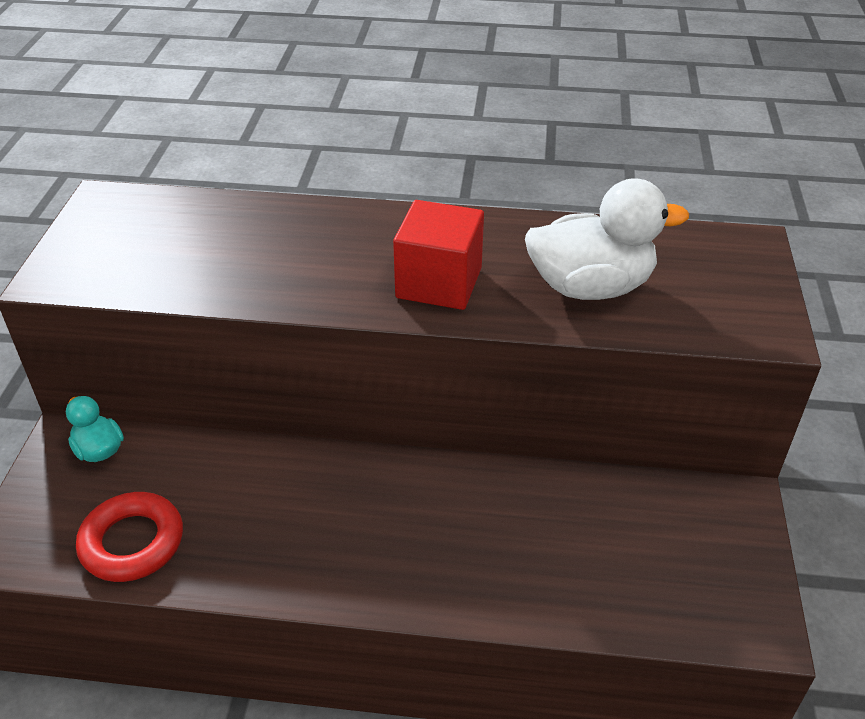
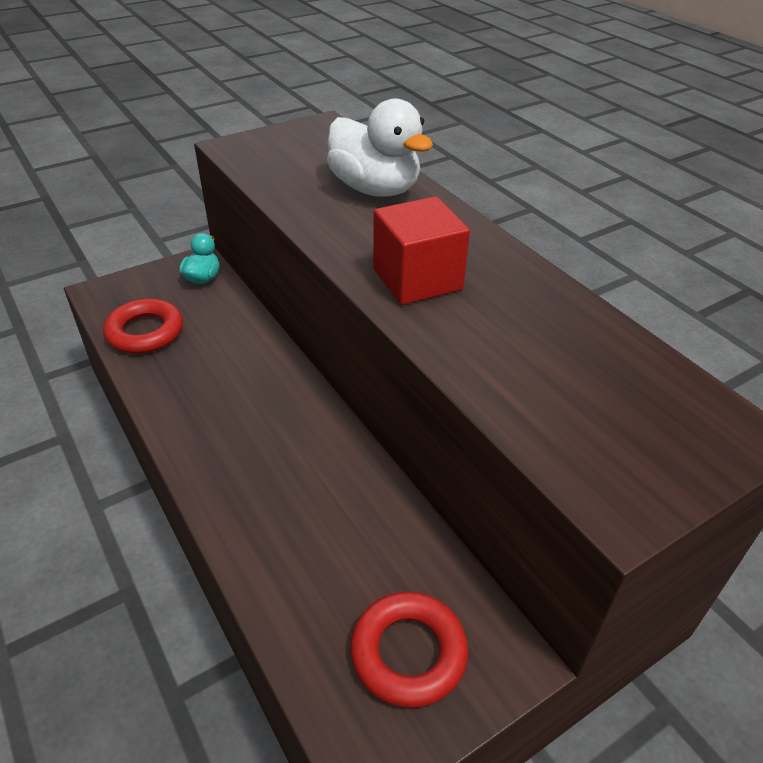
camera: 50 degrees right, 0 degrees up
white duck [525,178,689,300] -> white duck moved to [327,98,433,197]
none -> red ring [350,591,468,708]

